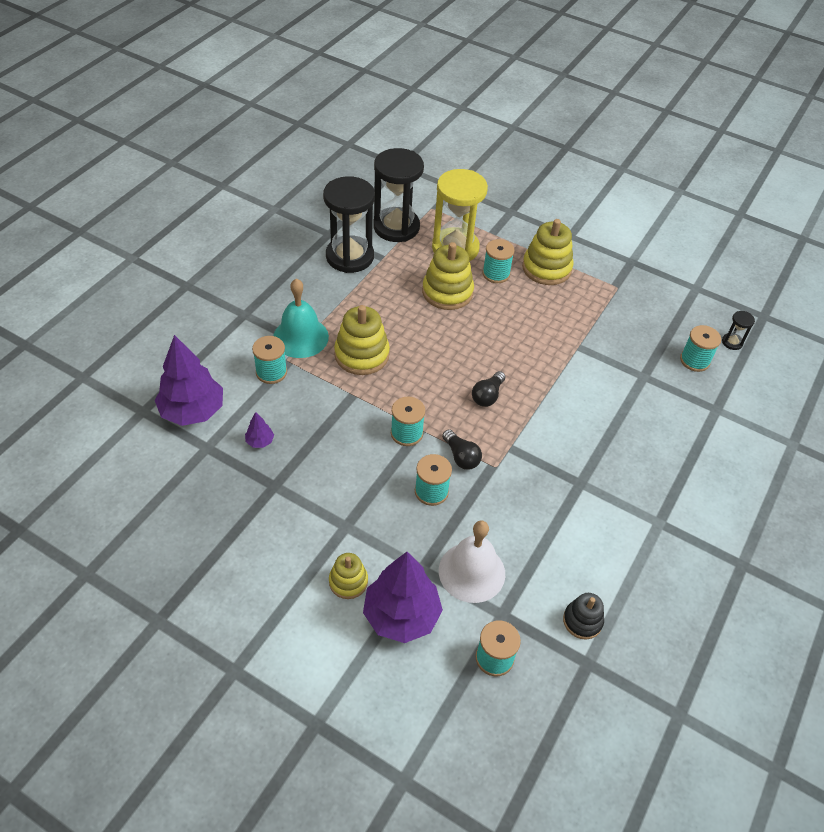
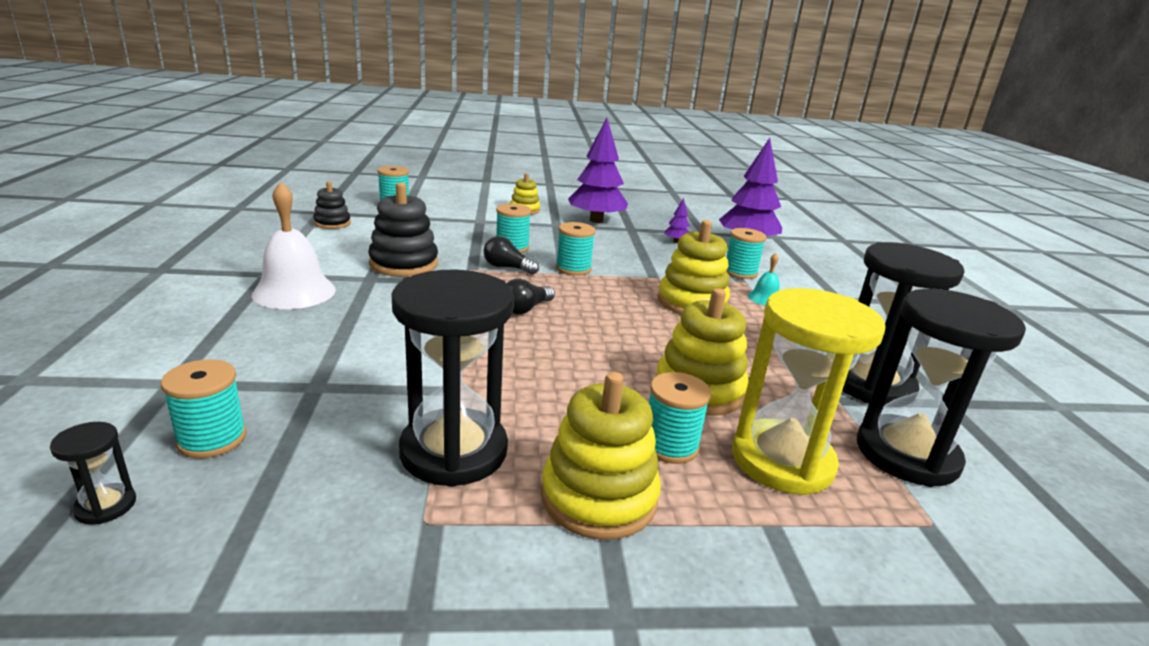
camera: 145 degrees right, 25 degrees down
turquoise bell [273,279,329,358] -> turquoise bell [748,253,780,305], size x0.50
purple tree [363,552,443,643] -> purple tree moved to [568,118,628,223]
white bell [439,520,505,603] -> white bell moved to [252,182,336,309]
black light bulb [472,371,505,407] -> black light bulb turned 135 degrees counterclockwise [506,279,555,315]
none -> black stacking toy [368,182,438,277]
none -> black hourglass [392,270,514,487]

